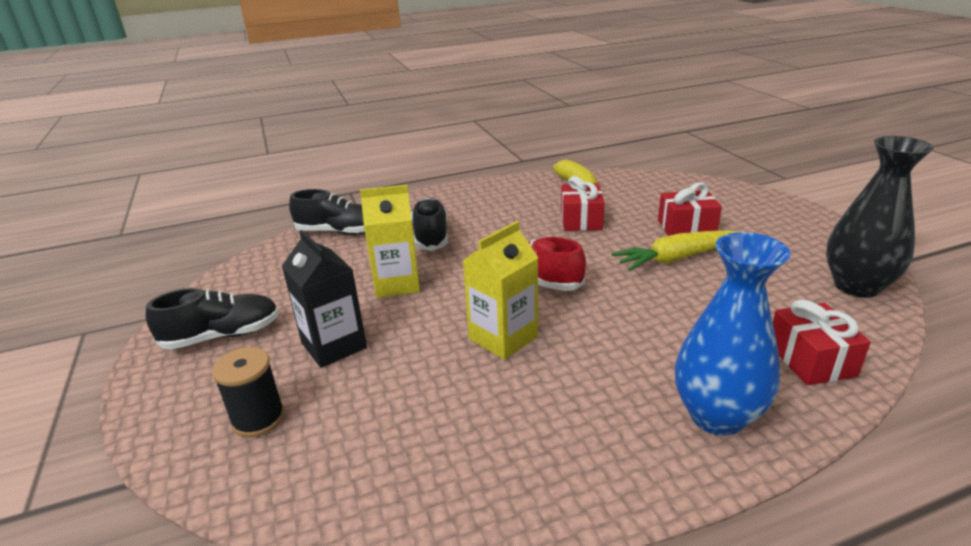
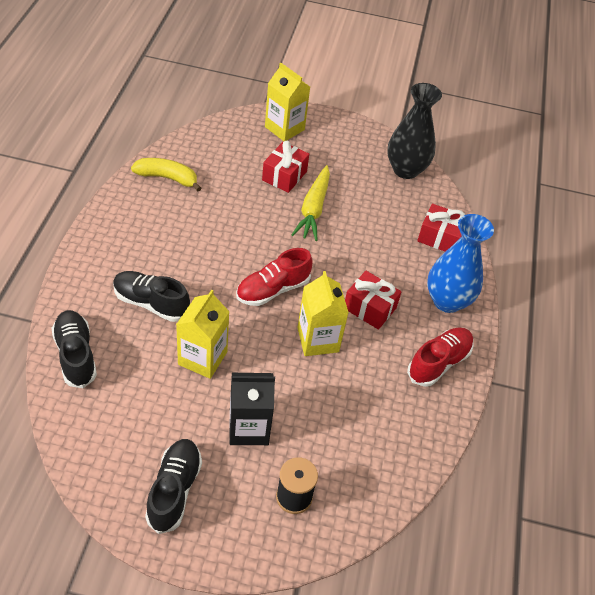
camera: 65 degrees left, 20 degrees up
black shoe [289,189,365,235] -> black shoe turned 60 degrees counterclockwise [51,310,97,388]
red gift [561,176,605,231] -> red gift moved to [345,271,402,330]
none -> yellow carton [265,63,310,141]
none -> red shoe [407,328,474,387]

